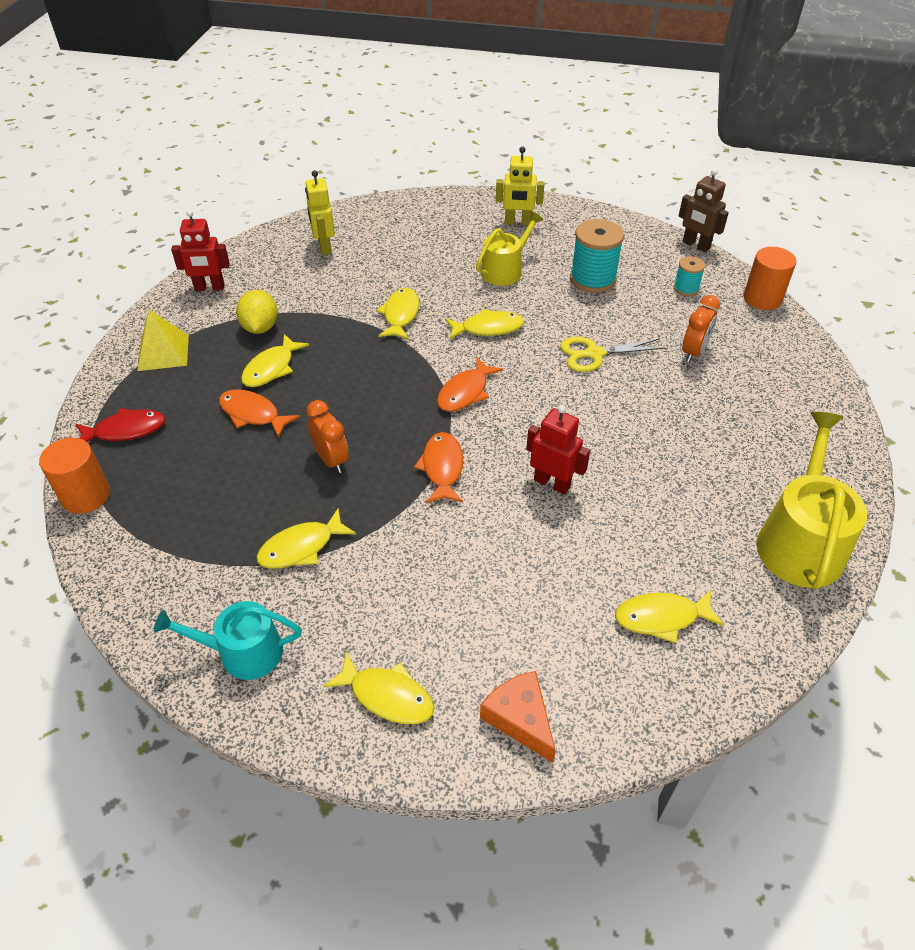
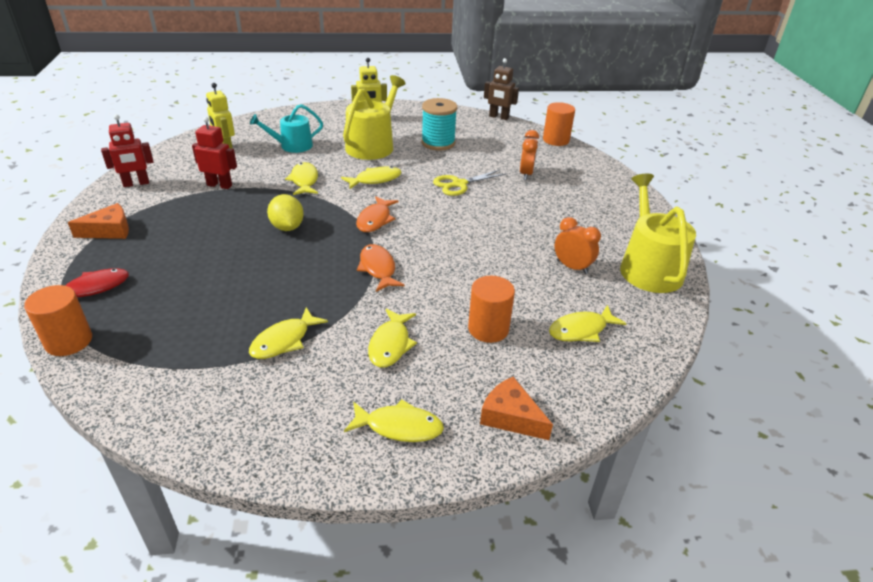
camera: 20 degrees left, 10 degrees down
yellow pyramid [138,310,189,371] -> orange cheese [68,203,129,239]
turquoise watering can [154,601,302,680] -> turquoise watering can moved to [250,104,323,153]
orange fish [219,389,300,438] -> none
yellow lemon [236,290,278,334] -> yellow lemon moved to [267,194,304,231]
yellow fish [241,334,309,387] -> yellow fish moved to [368,309,417,368]
orange clock [306,400,349,473] -> orange clock moved to [554,217,601,274]
yellow watering can [476,211,544,286] -> yellow watering can [343,75,406,160], size x1.55
red robot [526,405,590,495] -> red robot moved to [192,117,237,189]
turquoise spool [674,256,705,296] -> none
none -> orange cylinder [468,276,515,343]

